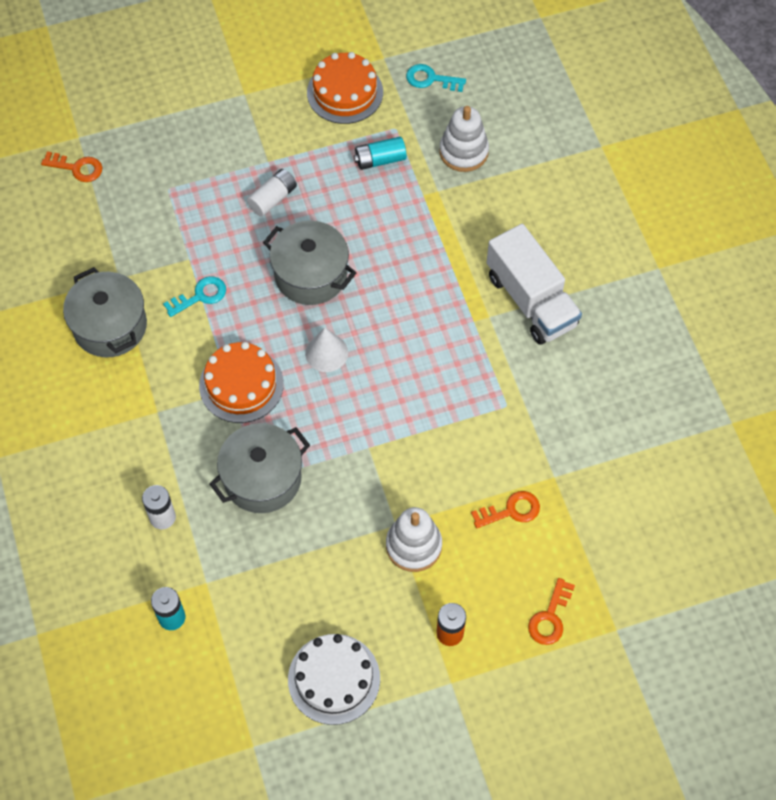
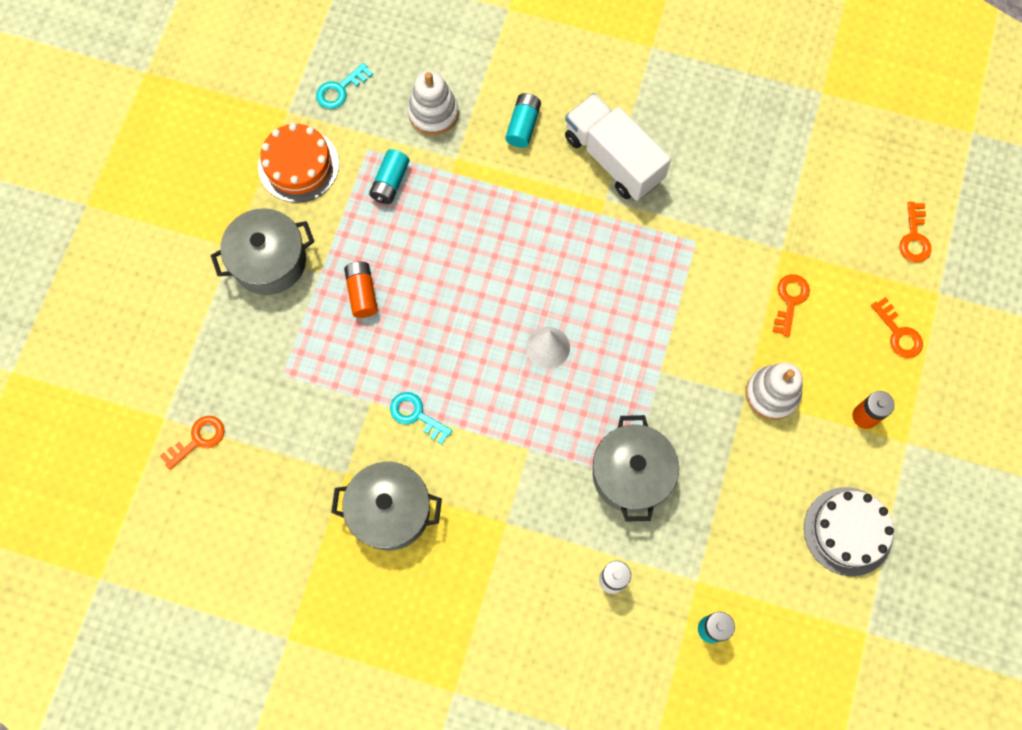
camera: 55 degrees left, 10 degrees up
turquoise key [163,276,226,317] -> turquoise key turned 60 degrees counterclockwise [390,392,452,444]
orange cake [199,342,284,423] -> none
white battery [247,169,297,216] -> orange battery [344,262,378,318]
grey pot [263,220,356,305] -> grey pot moved to [211,208,314,295]
white truck [486,224,582,345] -> white truck turned 135 degrees counterclockwise [565,93,671,201]
none -> turquoise battery [505,93,541,148]
none -> orange key [899,202,932,263]

